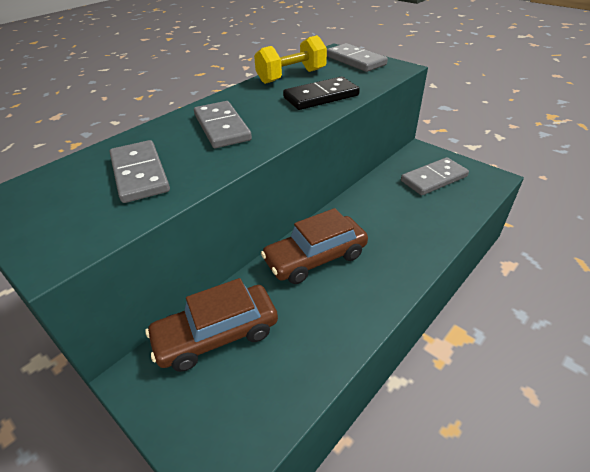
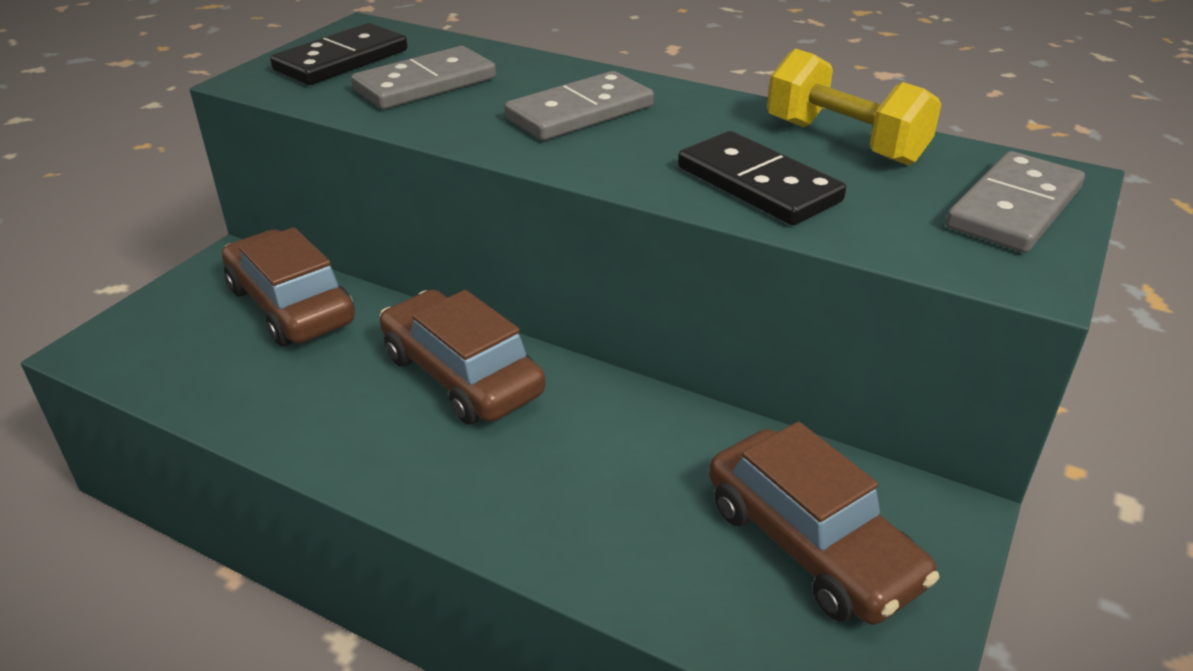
camera: 75 degrees right, 5 degrees down
grey domino [401,157,469,195] -> brown car [709,422,939,625]
none -> black domino [270,23,407,85]

